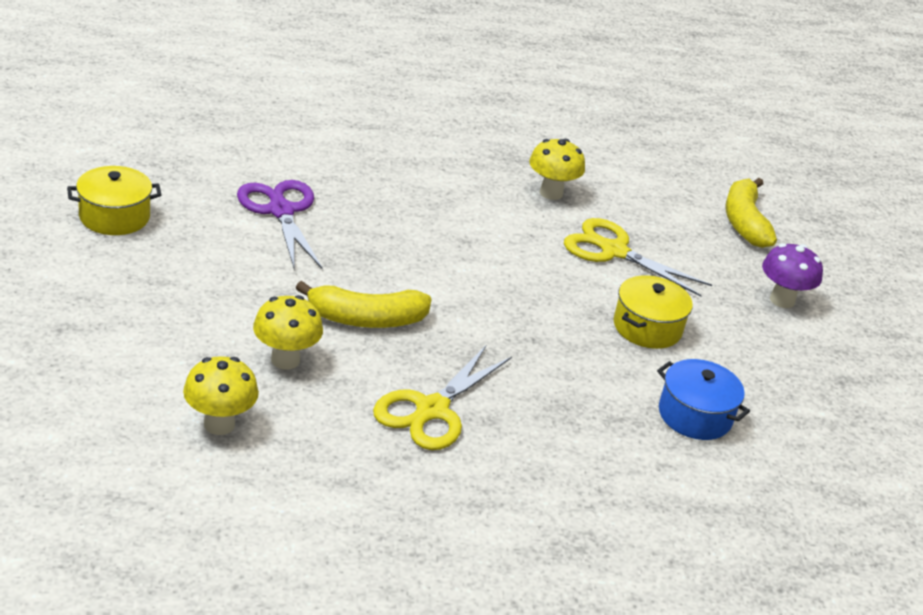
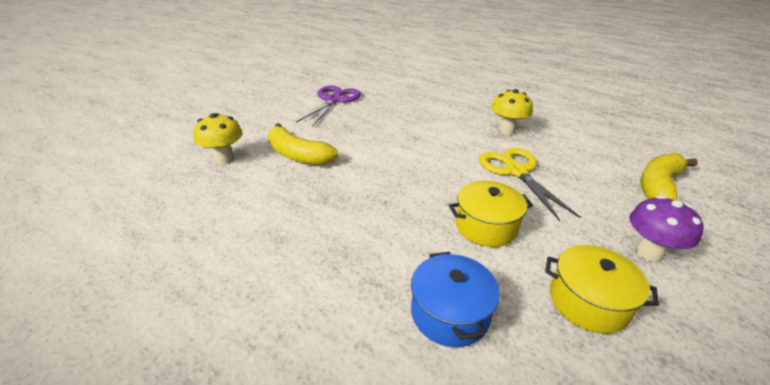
camera: 45 degrees right, 0 degrees up
yellow pot [67,166,161,235] -> yellow pot moved to [545,245,659,334]
yellow mushroom [183,356,259,435] -> none
yellow scissors [373,346,512,450] -> none

